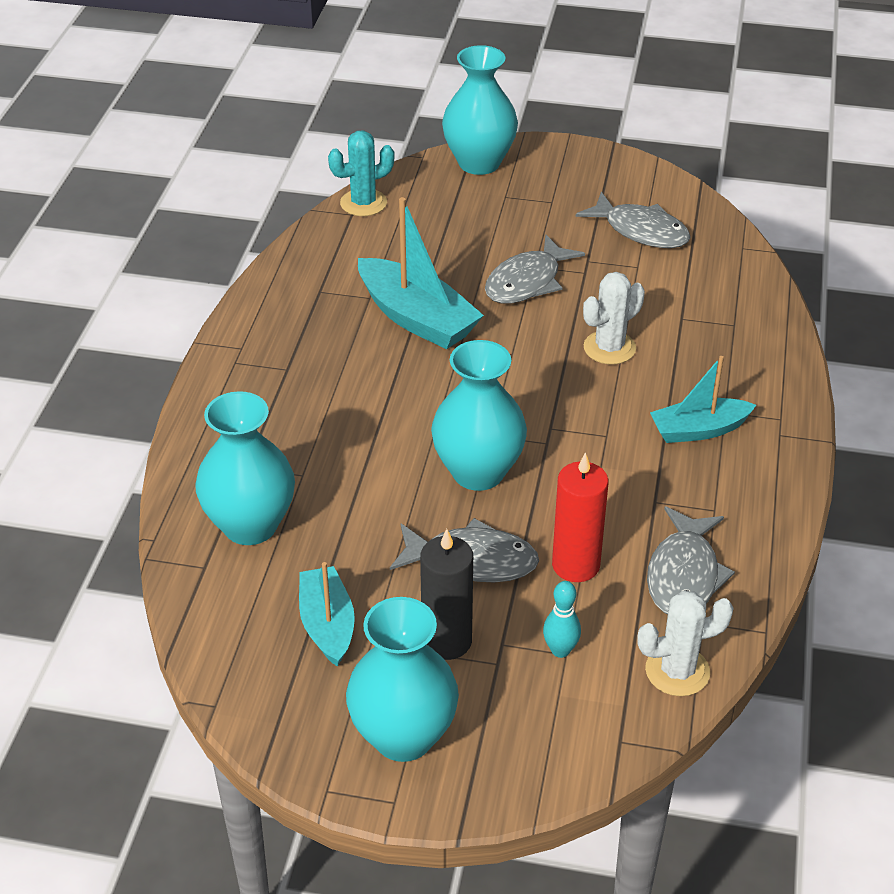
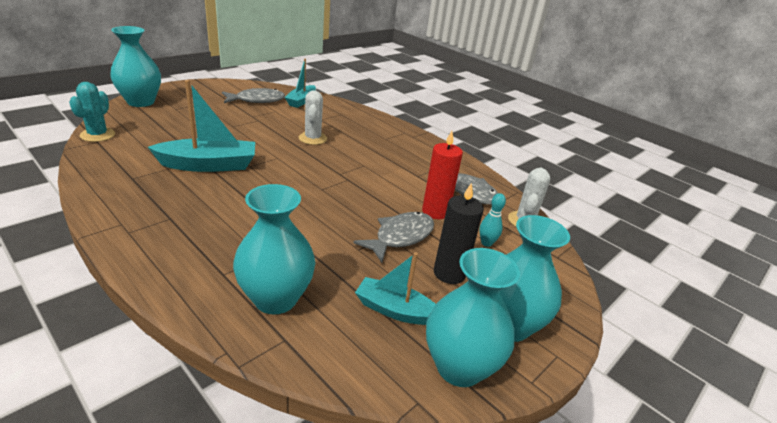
camera: 60 degrees left, 10 degrees down
turquoise vase [431,340,527,491] -> turquoise vase moved to [426,248,520,387]
grey fish [485,235,585,304] -> none
turquoise boat [650,356,756,443] -> turquoise boat moved to [285,59,316,108]

